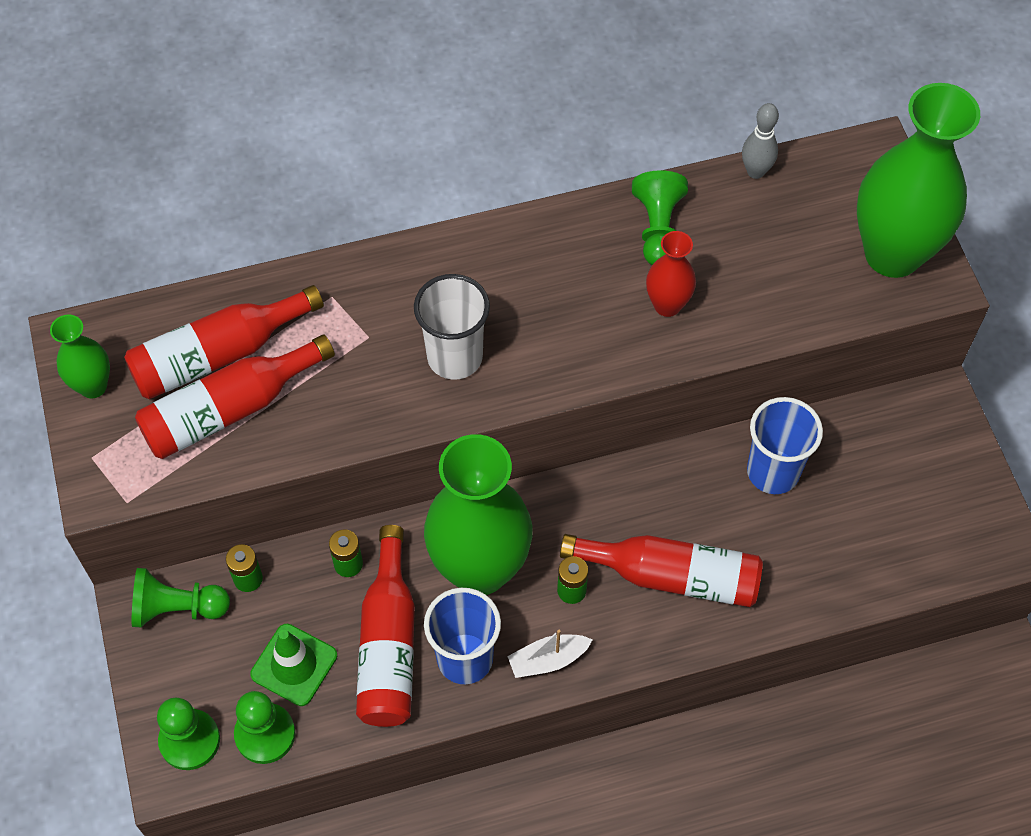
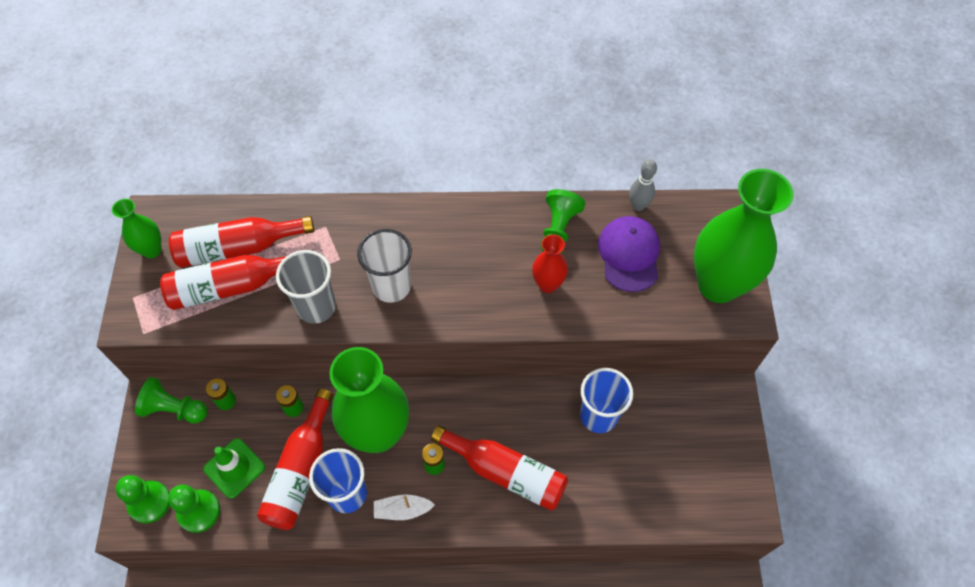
camera: 15 degrees right, 0 degrees up
none -> grey cup [276,250,336,324]
none -> purple cap [598,216,660,292]

